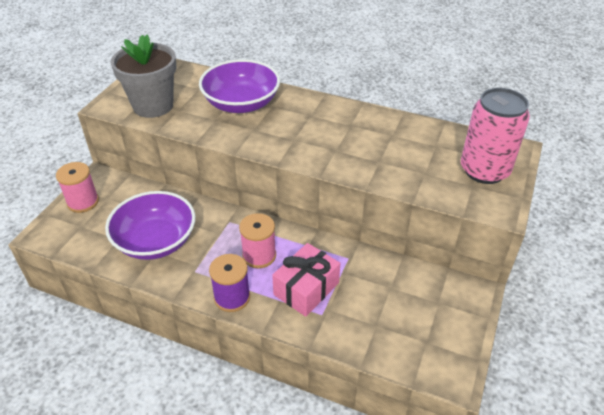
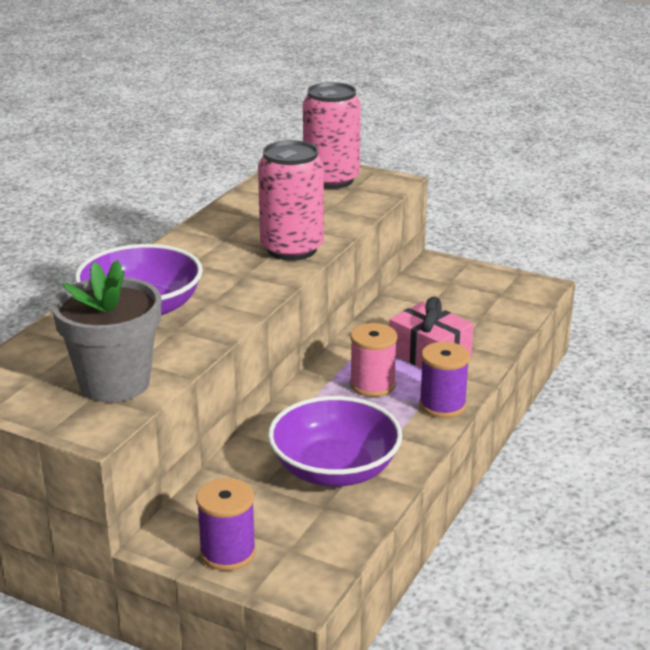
camera: 85 degrees left, 15 degrees down
pink spool [56,162,99,213] -> purple spool [196,478,256,571]
none -> pink can [258,140,324,260]

